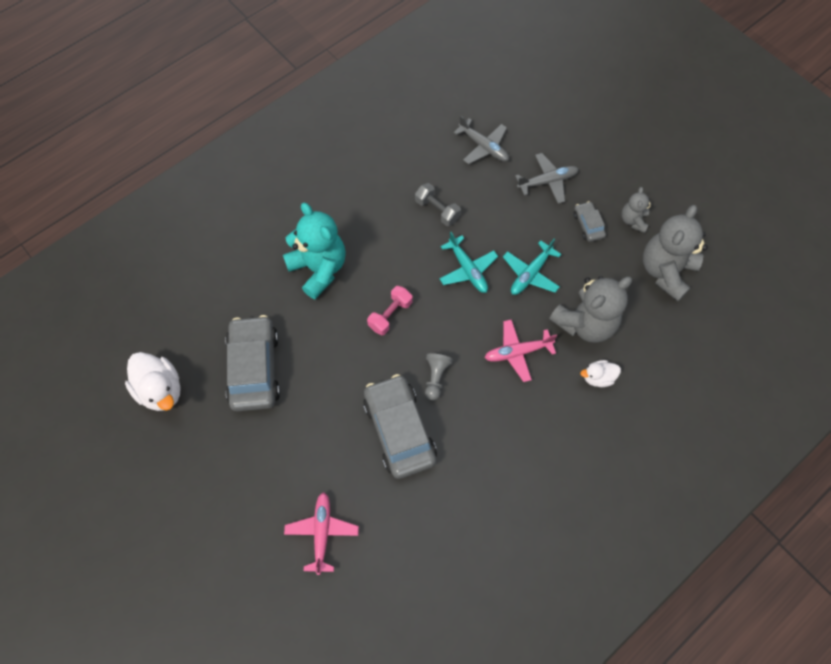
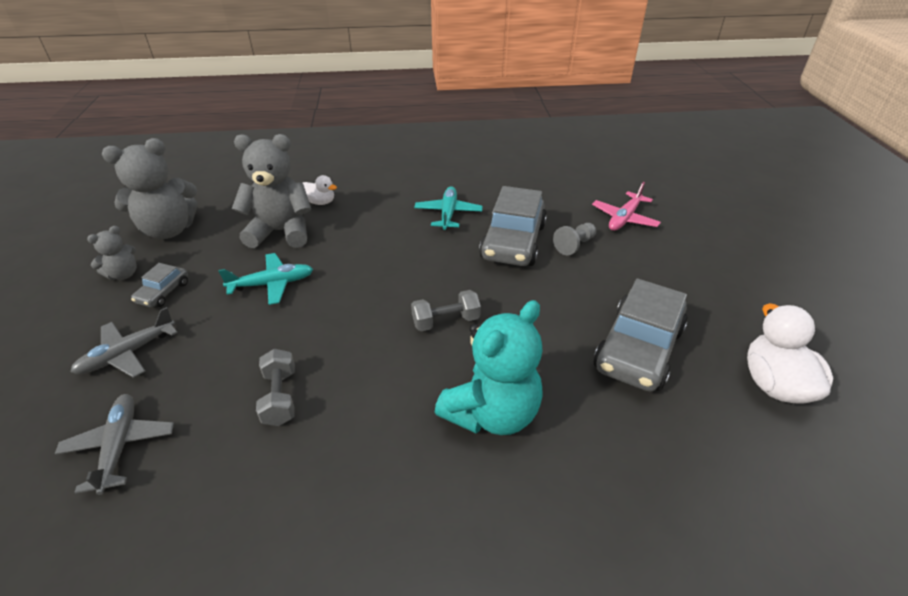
camera: 145 degrees left, 25 degrees down
turquoise teddy bear [283,203,346,299] -> turquoise teddy bear turned 135 degrees counterclockwise [435,300,543,435]
pink dumbbell [367,286,413,335] -> grey dumbbell [411,290,481,331]
grey pawn [425,353,453,400] -> grey pawn moved to [553,223,596,255]
turquoise plane [439,232,498,293] -> turquoise plane moved to [414,186,483,230]
pink plane [485,319,557,382] -> none
grey plane [515,153,579,204] -> grey plane turned 60 degrees counterclockwise [71,307,178,378]

